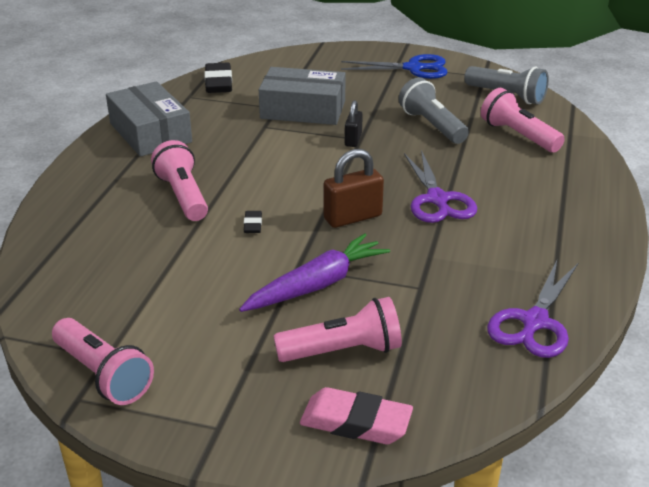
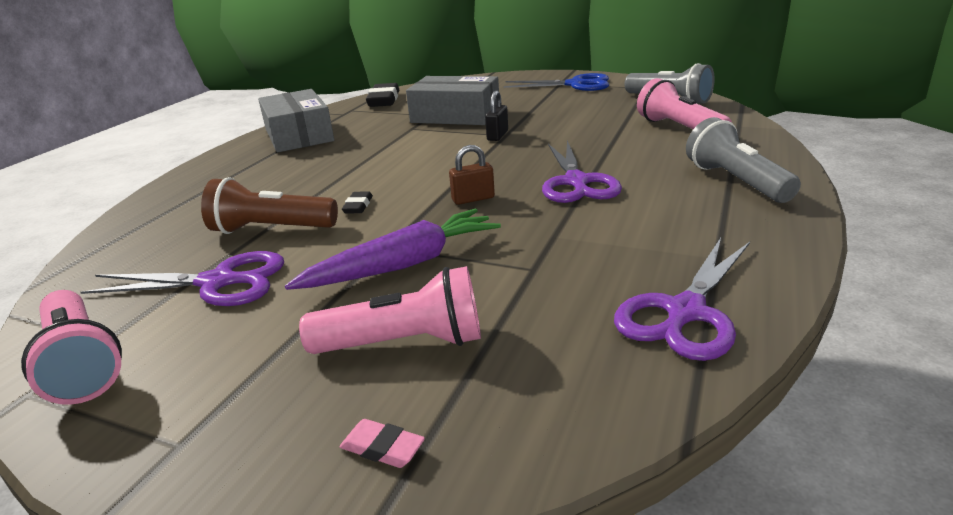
camera: 10 degrees right, 5 degrees down
pink flashlight [151,140,208,221] -> none
pink eraser [300,387,413,444] -> pink eraser [340,419,425,468], size x0.50
brown padlock [324,149,384,228] -> brown padlock [449,145,495,205], size x0.63
grey flashlight [399,77,469,144] -> grey flashlight moved to [686,117,801,203]
none -> purple scissors [80,251,284,306]
none -> brown flashlight [201,177,338,234]

